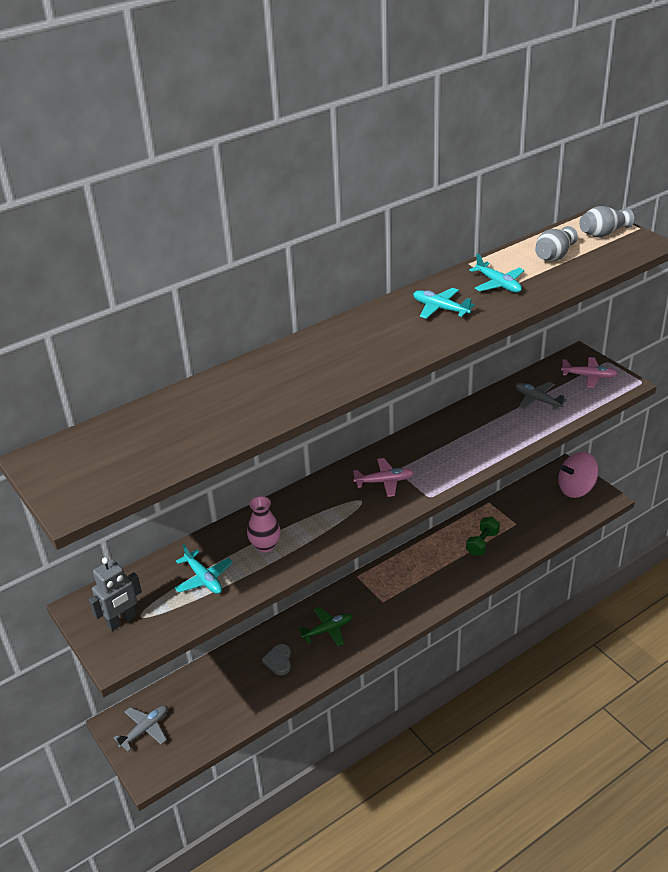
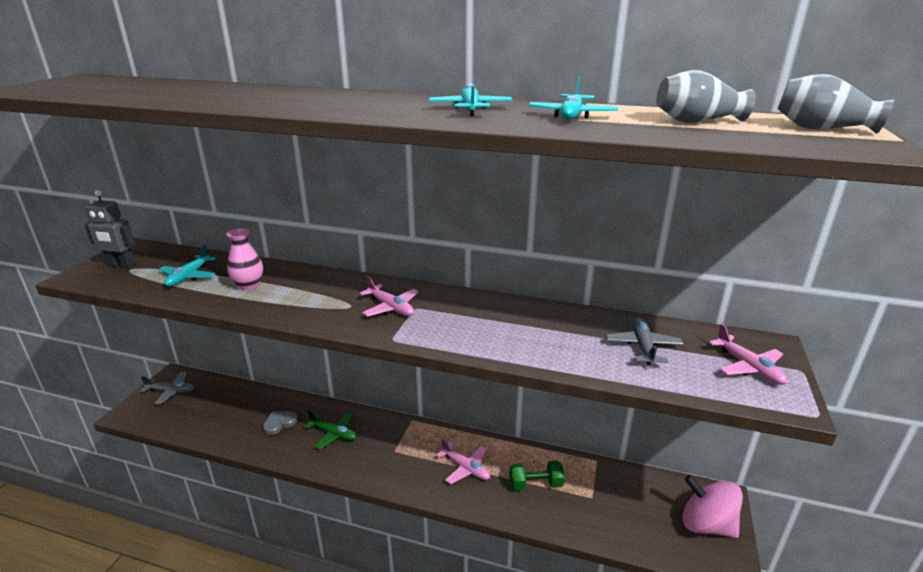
camera: 50 degrees right, 10 degrees down
none -> pink plane [436,439,490,484]

